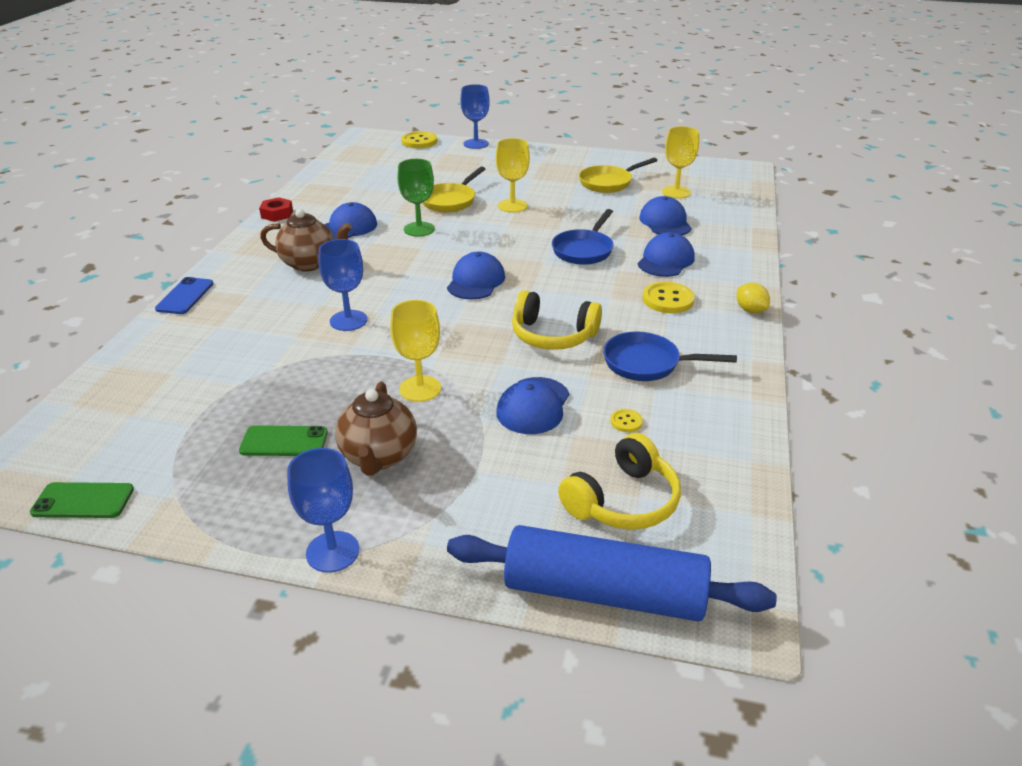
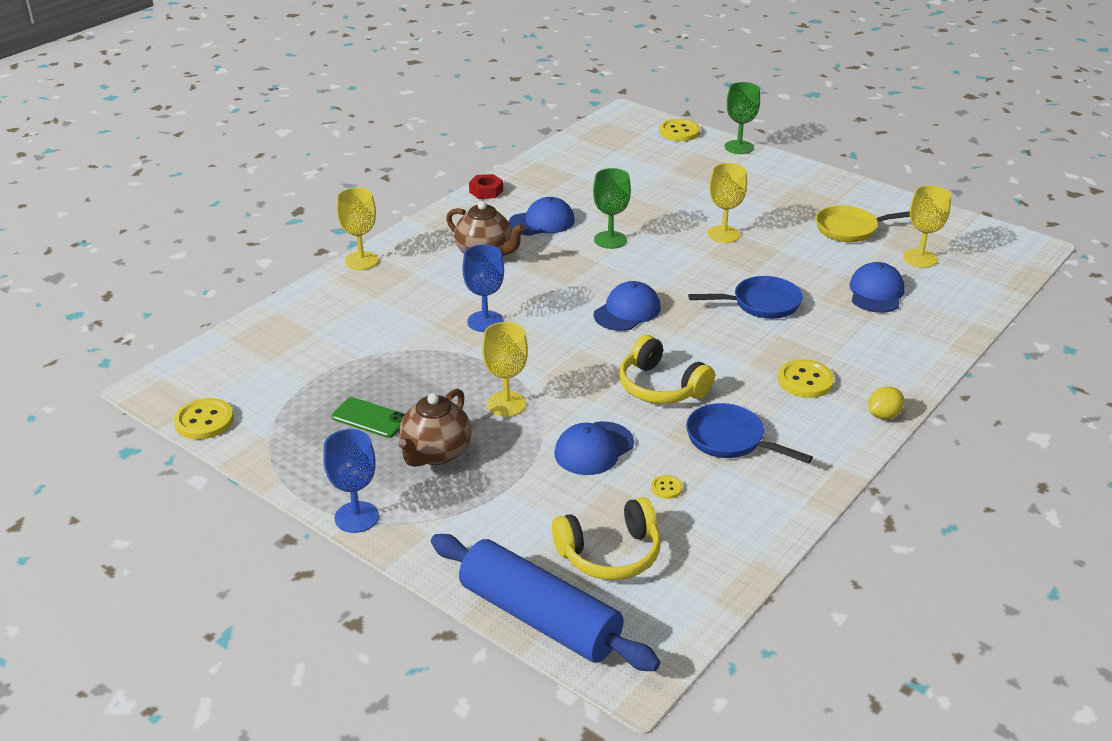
camera: 25 degrees right, 0 degrees up
green phone [30,482,134,518] -> yellow button [174,398,234,439]
blue phone [155,277,213,314] -> yellow goblet [337,188,379,270]
yellow pan [423,166,485,212] -> none
blue goblet [460,84,490,149] -> green goblet [725,82,760,154]
blue pan [552,209,613,265] -> blue pan turned 150 degrees counterclockwise [688,276,803,319]
blue cap [637,232,695,277] -> none
yellow lemon [737,283,770,313] -> yellow lemon turned 60 degrees clockwise [868,387,904,419]

